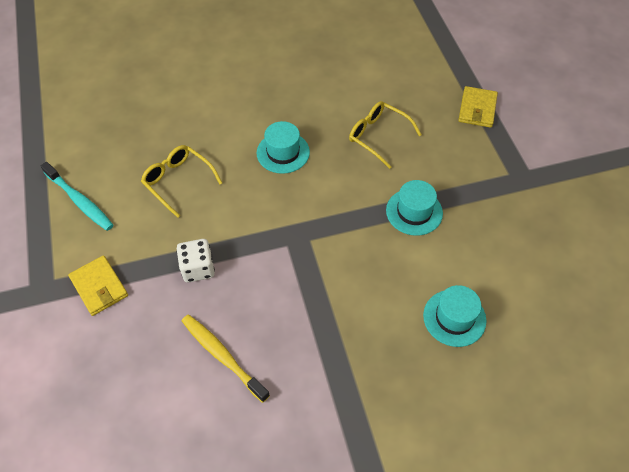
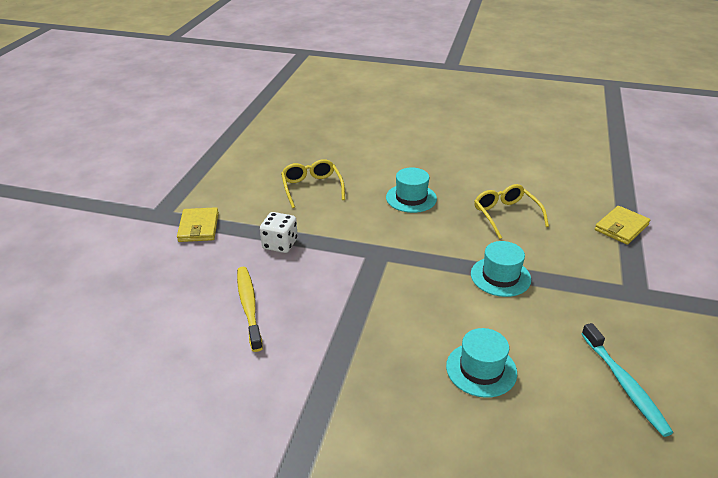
camera: 30 degrees right, 20 degrees down
turquoise toothbrush [41,162,113,231] -> turquoise toothbrush moved to [582,323,673,437]

